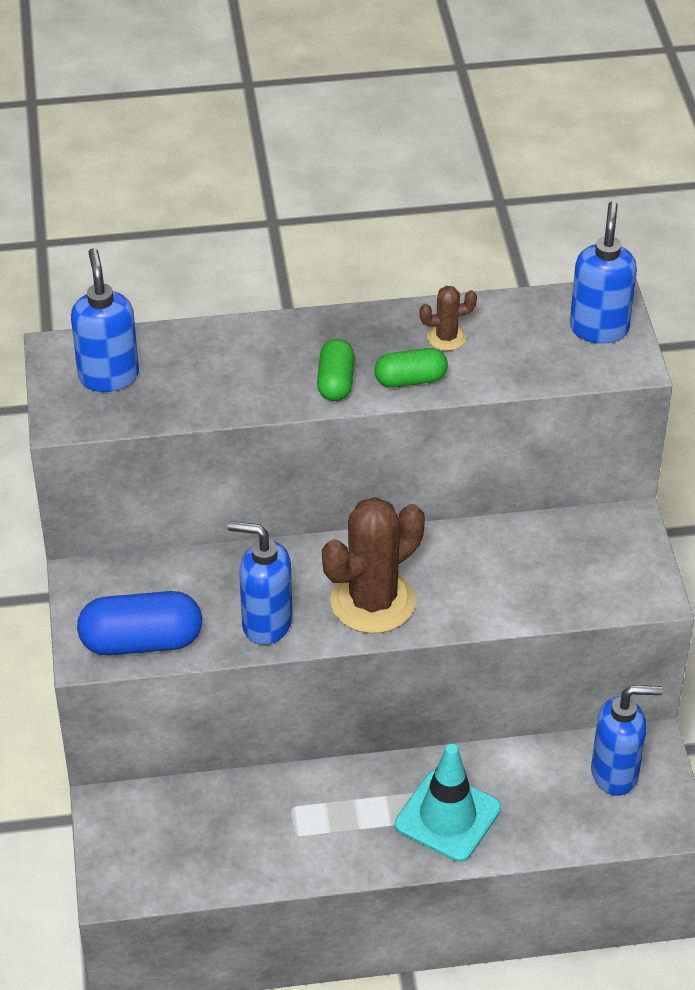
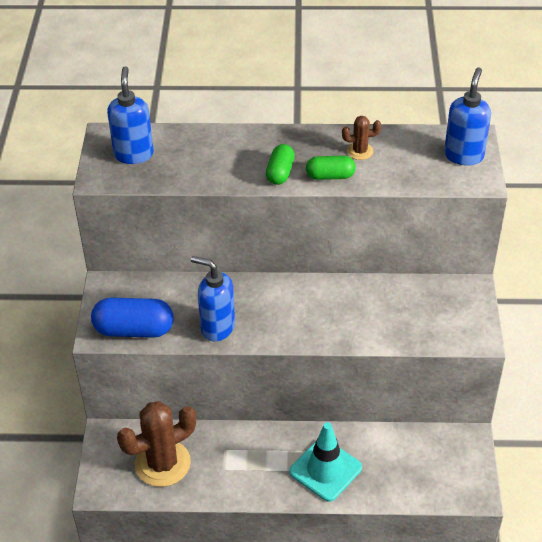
camera: 10 degrees right, 0 degrees up
brown cactus [322,497,425,634] -> brown cactus moved to [117,401,196,487]
blue soap dispenser [591,685,662,796] -> none

